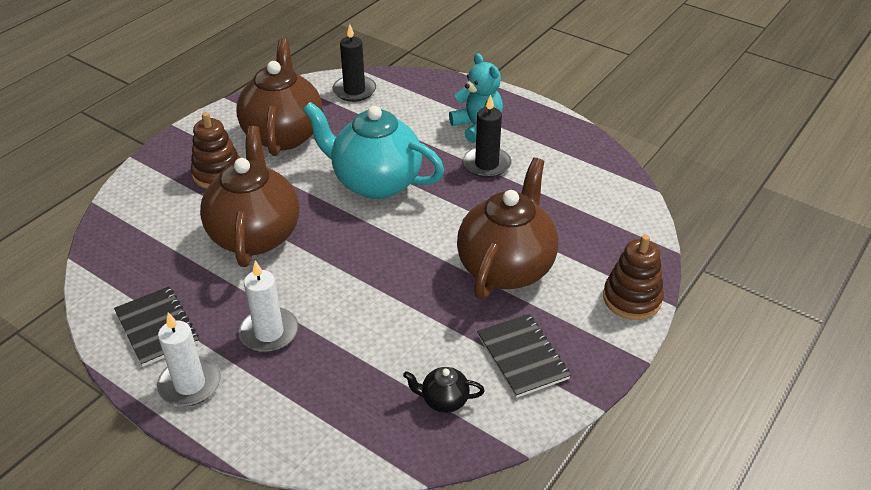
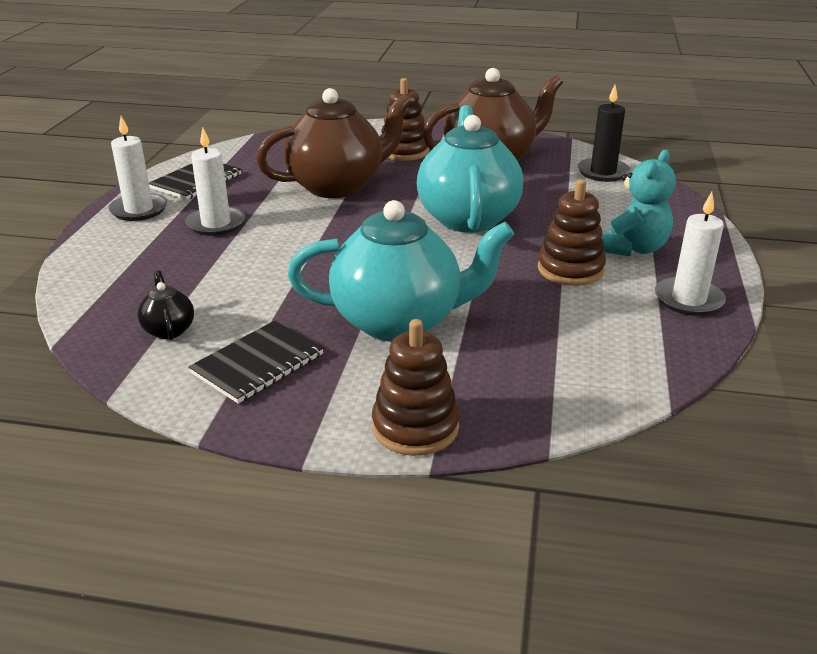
camera: 65 degrees right, 10 degrees down
brown teapot [457,158,558,300] -> turquoise teapot [288,200,514,341]
black candle [463,94,511,178] -> brown stacking toy [538,179,606,286]
none -> white candle [655,192,726,316]

